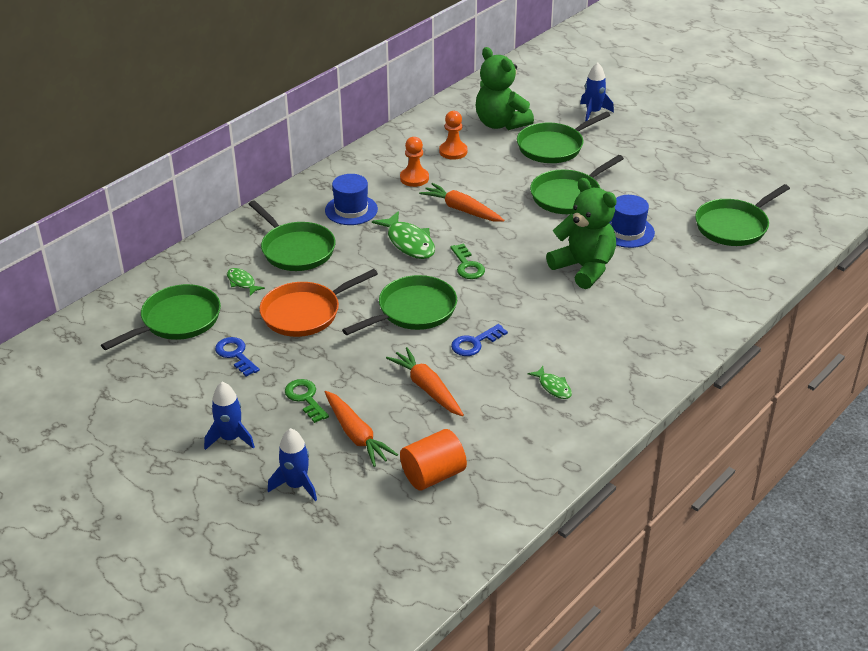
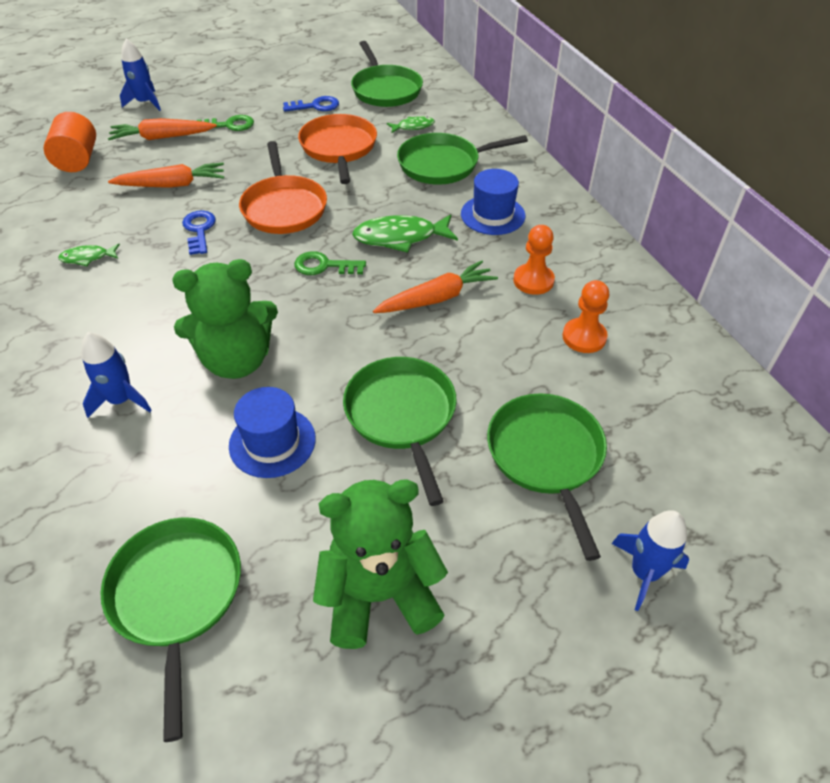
camera: 115 degrees right, 10 degrees up
blue rocket [204,382,255,450] -> blue rocket moved to [82,332,152,418]
green pan [342,275,457,335] -> orange pan [239,141,327,234]
green teddy bear [476,47,534,130] -> green teddy bear moved to [313,480,448,649]

